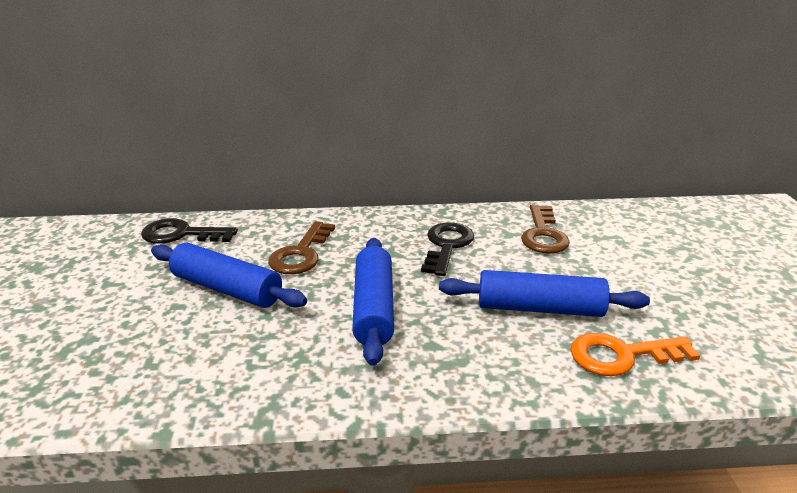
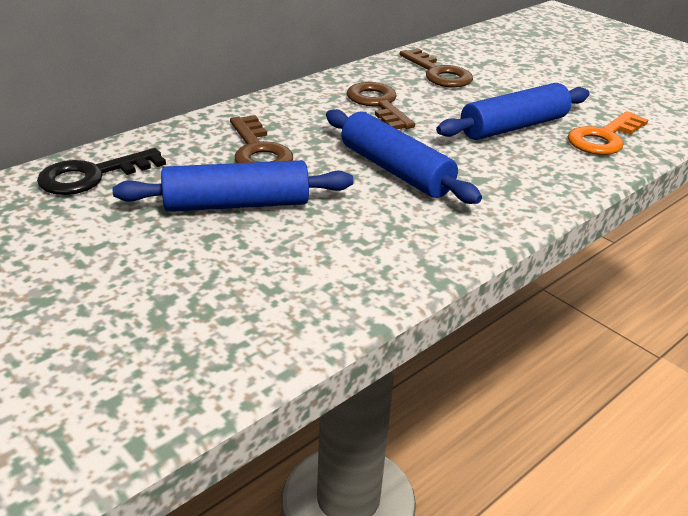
camera: 40 degrees left, 5 degrees up
black key [421,222,474,276] -> brown key [347,82,415,129]

